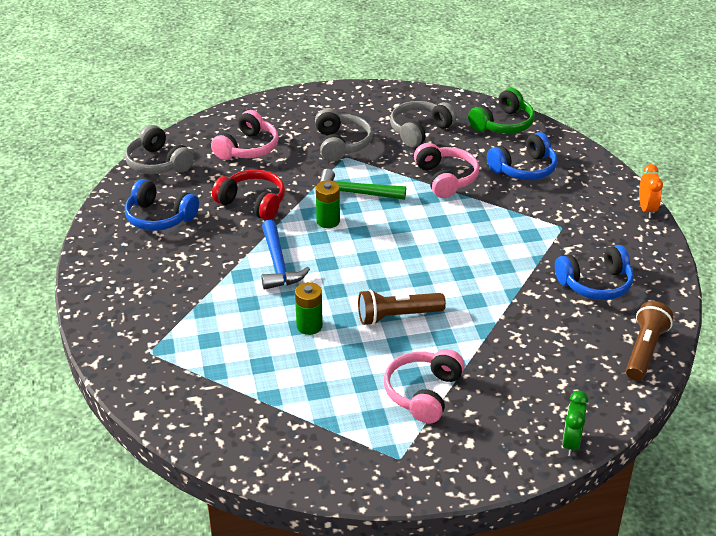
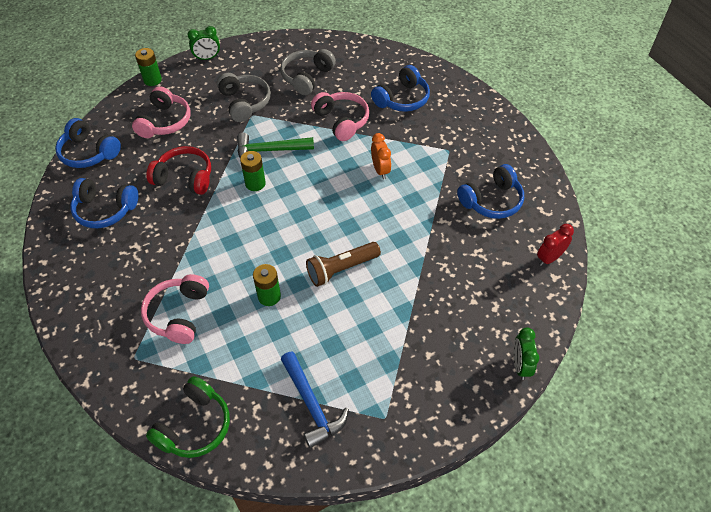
camera: 15 degrees left, 15 degrees up
grey headphones [125,125,194,174] -> blue headphones [55,118,121,168]
blue hammer [261,220,310,290] -> blue hammer moved to [281,351,349,448]
pink headphones [384,349,465,423] -> pink headphones moved to [141,274,209,344]
green headphones [468,88,535,134] -> green headphones moved to [146,376,230,458]
brown flashlight [626,301,673,381] -> red clock [537,224,574,266]
orange clock [639,164,663,218] -> orange clock moved to [371,133,391,179]
none -> green battery [135,48,162,86]
none -> green clock [188,26,220,61]

